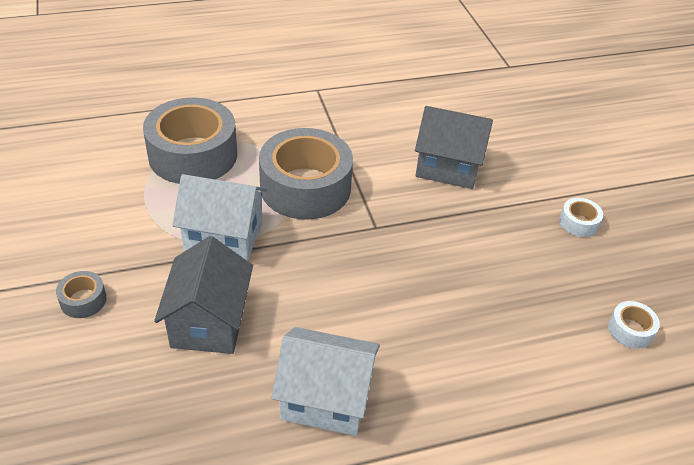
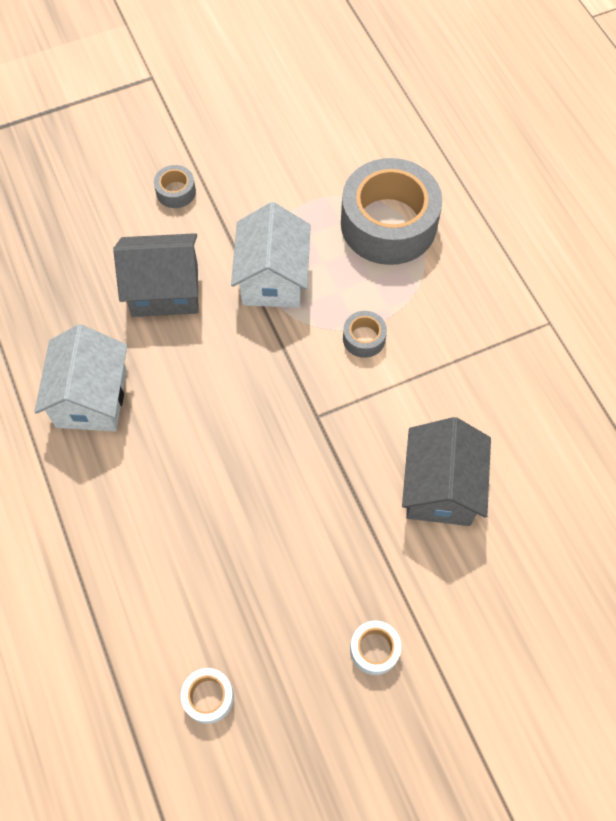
camera: 85 degrees right, 20 degrees up
grey tape [259,128,353,220] -> grey tape [343,311,387,358], size x0.42

